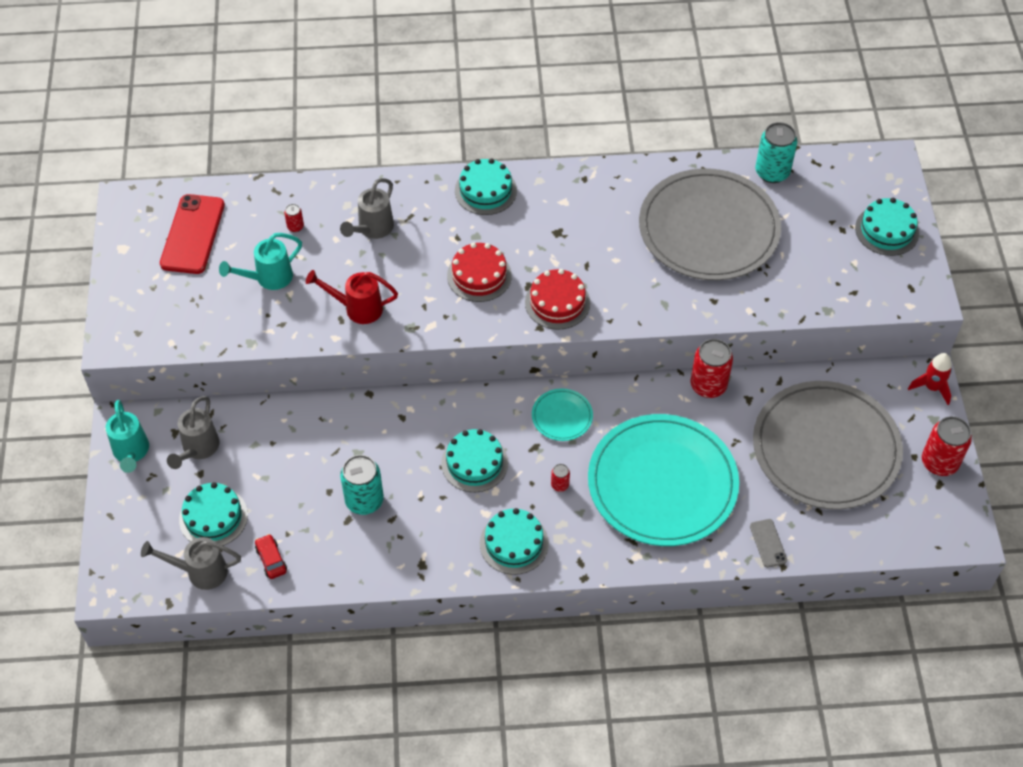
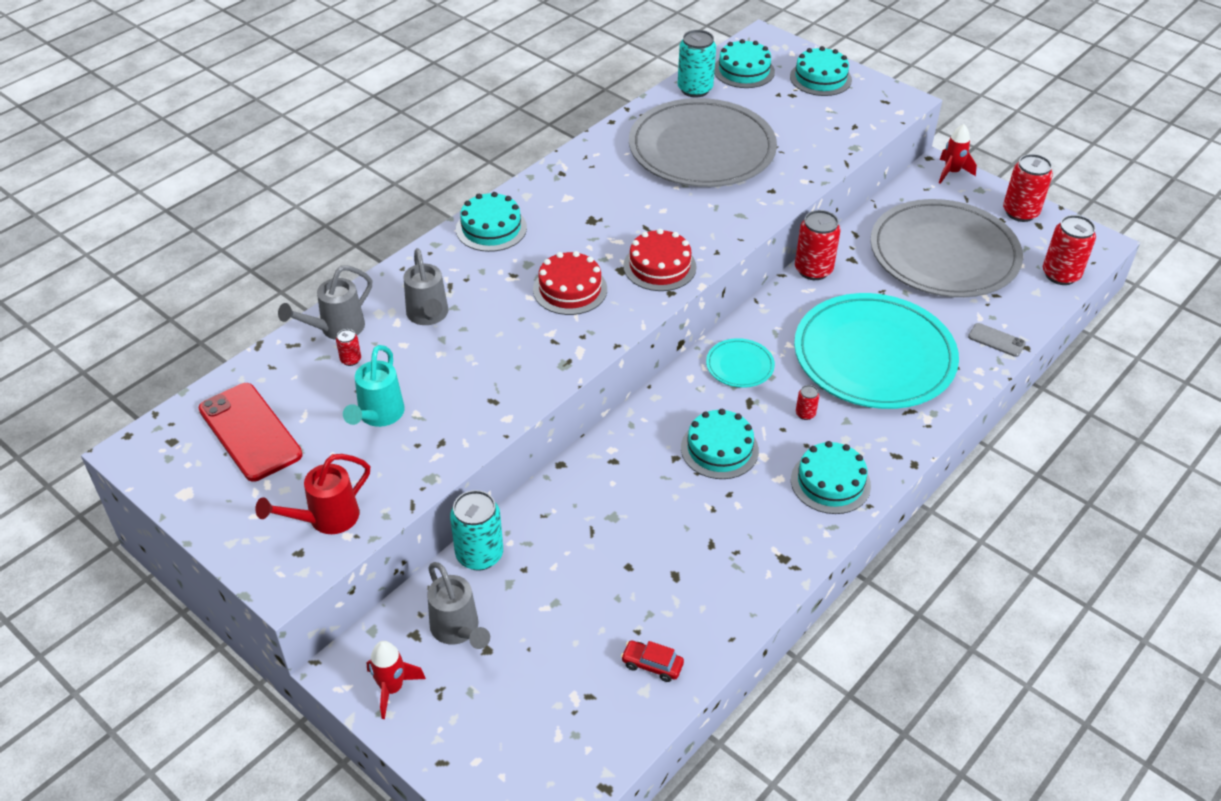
camera: 45 degrees left, 10 degrees down
turquoise watering can [106,400,149,473] -> red rocket [367,641,426,719]
grey watering can [141,537,241,590] -> grey watering can moved to [278,265,372,340]
turquoise cake [179,482,248,546] -> turquoise cake moved to [714,39,775,88]
red watering can [306,270,398,324] -> red watering can moved to [255,454,370,534]
turquoise can [340,455,384,515] -> turquoise can moved to [450,490,503,571]
none -> red can [1043,215,1096,285]

